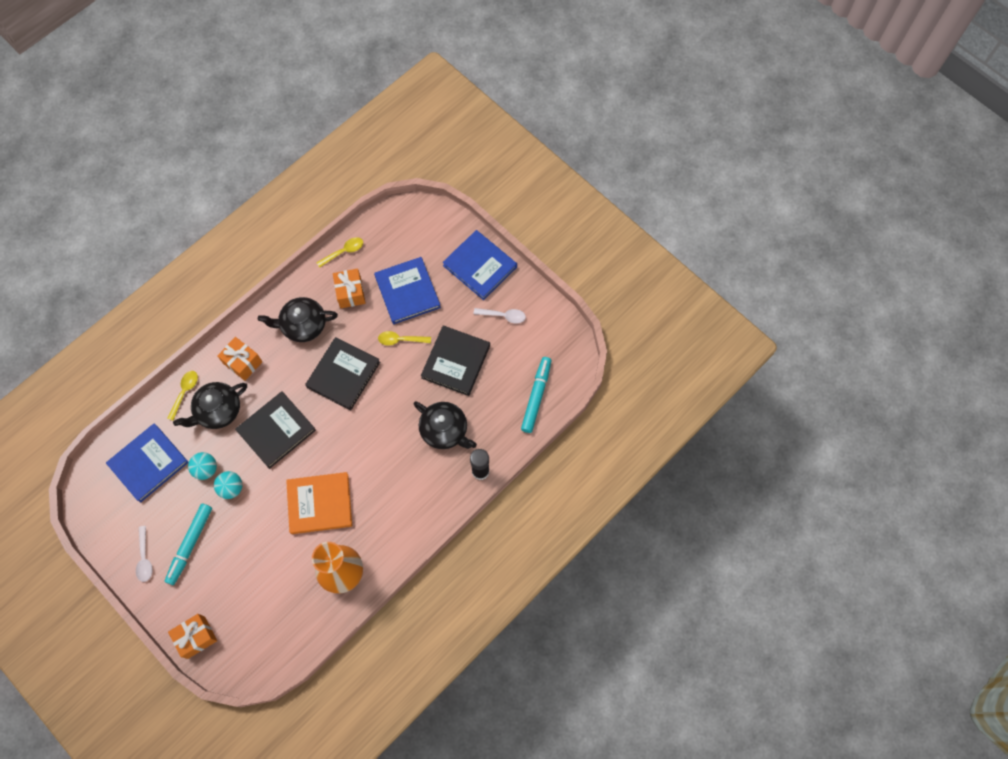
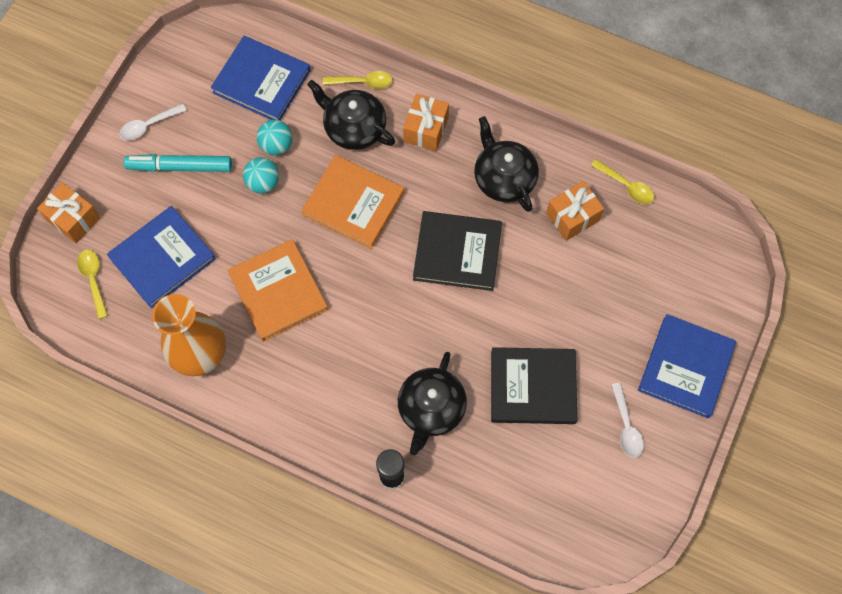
camera: 70 degrees right, 0 degrees up
black book [235,391,316,469] -> orange book [301,155,404,249]
blue book [374,257,441,324] -> blue book moved to [107,206,216,309]
yellow spoon [378,331,431,346] -> yellow spoon moved to [77,250,108,319]
turquoise marker [521,357,551,433] -> none

